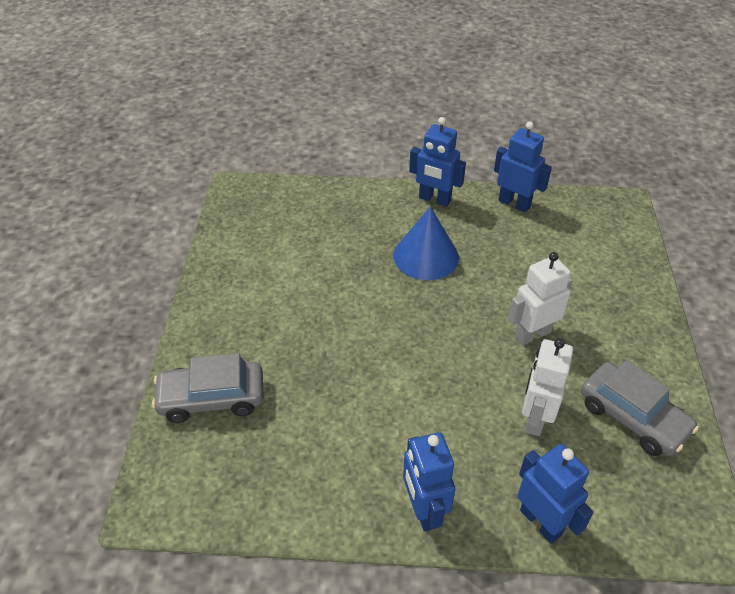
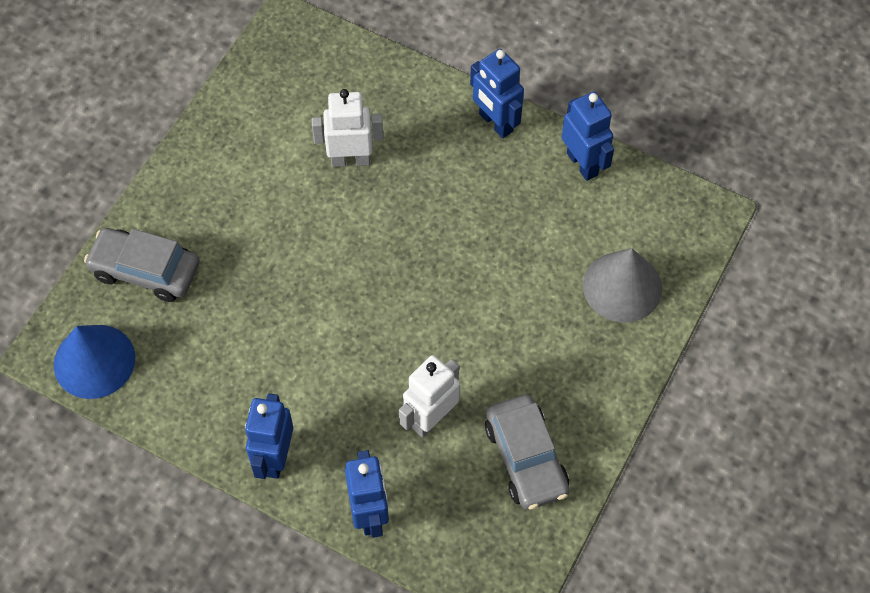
camera: 25 degrees right, 15 degrees up
blue cone [393,207,459,280] -> blue cone moved to [54,325,135,399]
white robot [508,252,572,346] -> white robot moved to [312,89,383,167]
none -> grey cone [583,248,662,323]

